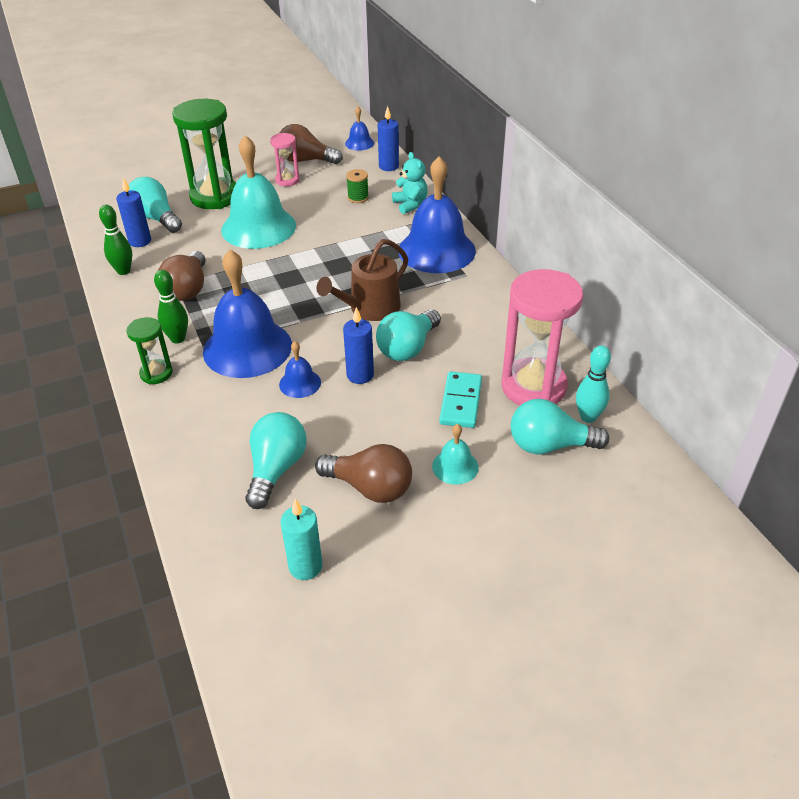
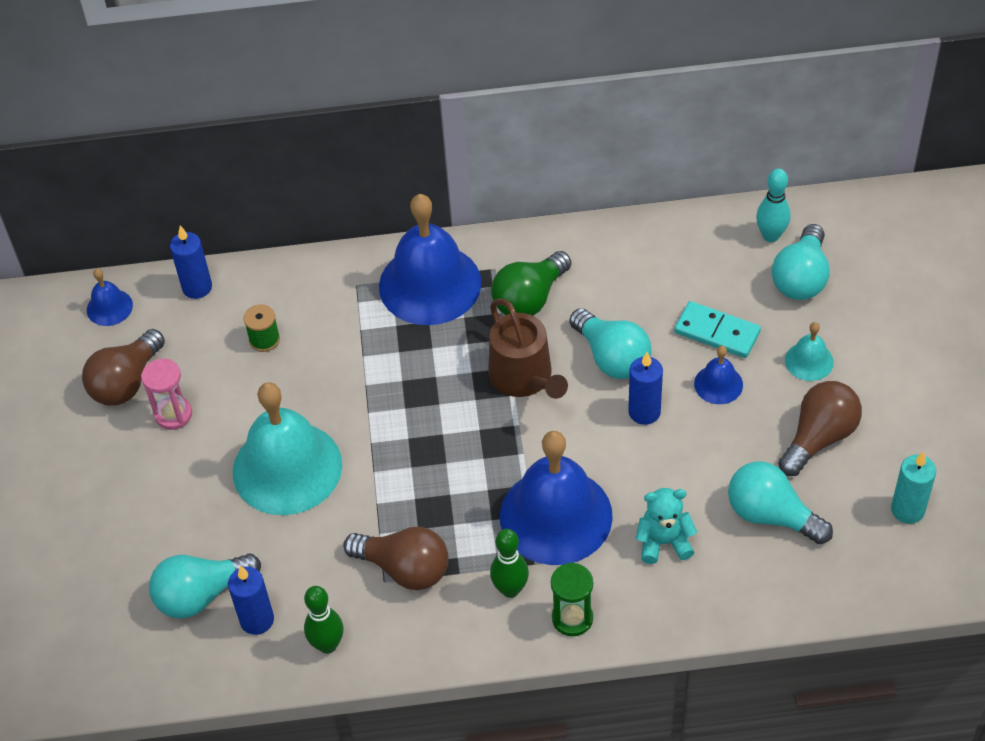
camera: 70 degrees left, 10 degrees up
green hourglass [172,99,236,209] -> none
blue bell [279,341,321,398] -> blue bell moved to [694,346,743,404]
turquoise teddy bear [392,152,428,214] -> turquoise teddy bear moved to [636,488,697,564]
pink hourglass [501,269,583,405] -> none
none -> green light bulb [491,251,571,316]

